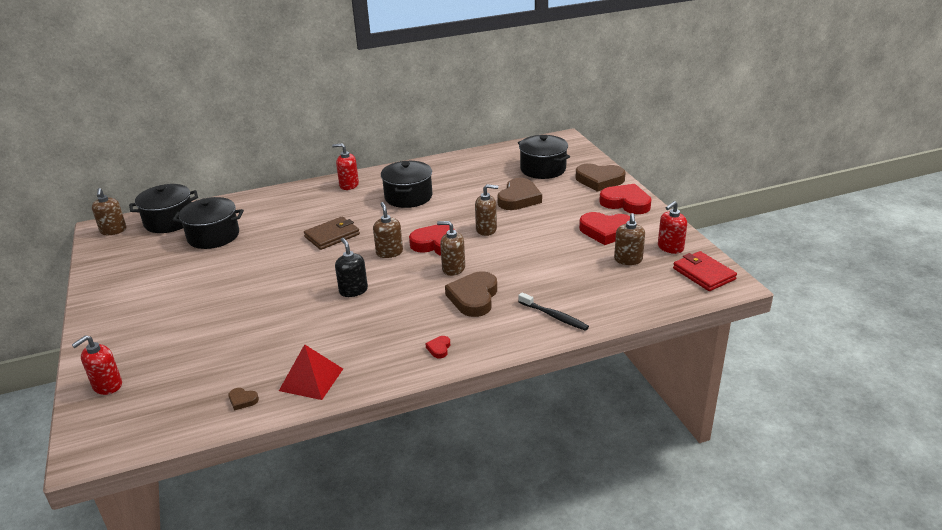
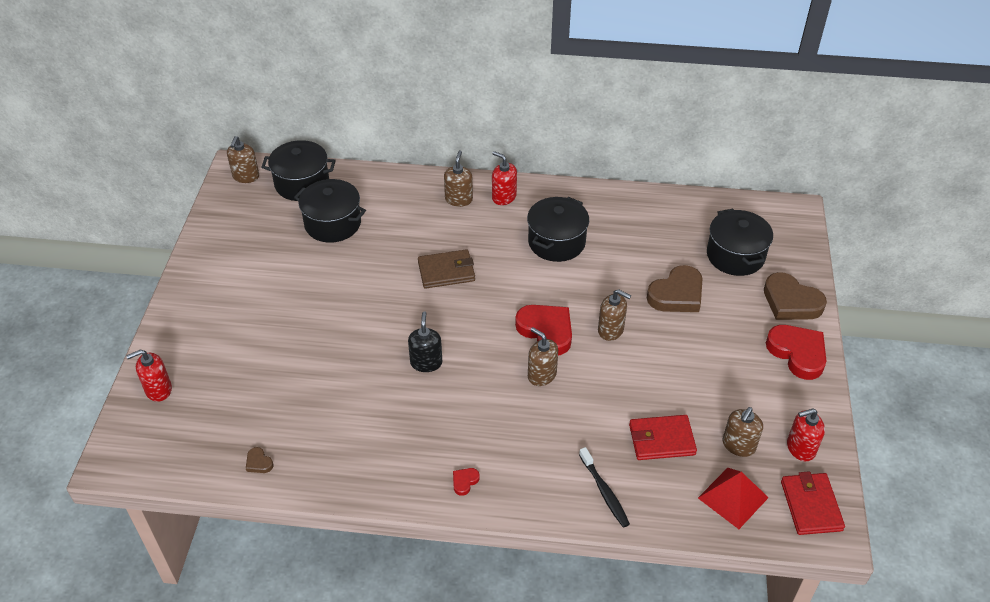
camera: 25 degrees right, 15 degrees up
red pyramid [279,344,343,400] -> red pyramid moved to [698,468,769,529]
brown soap dispenser [373,202,403,258] -> brown soap dispenser moved to [444,150,473,207]
brown heart [445,271,497,317] -> none
red heart [579,212,630,245] -> none
none -> red wallet [629,415,697,460]

